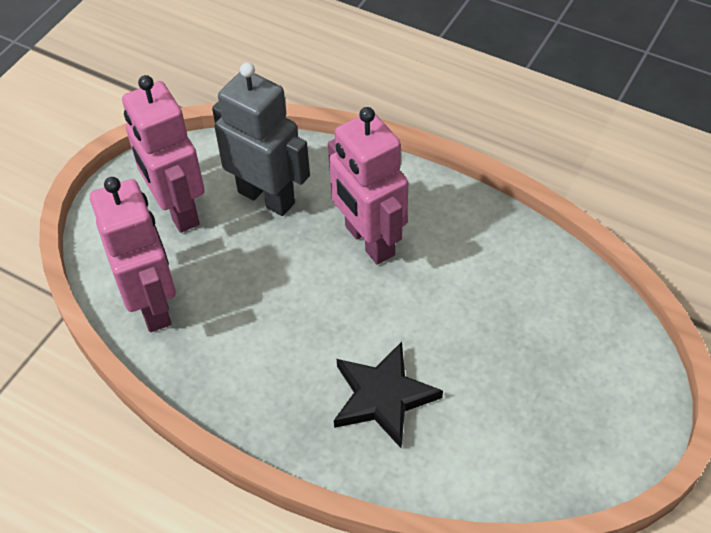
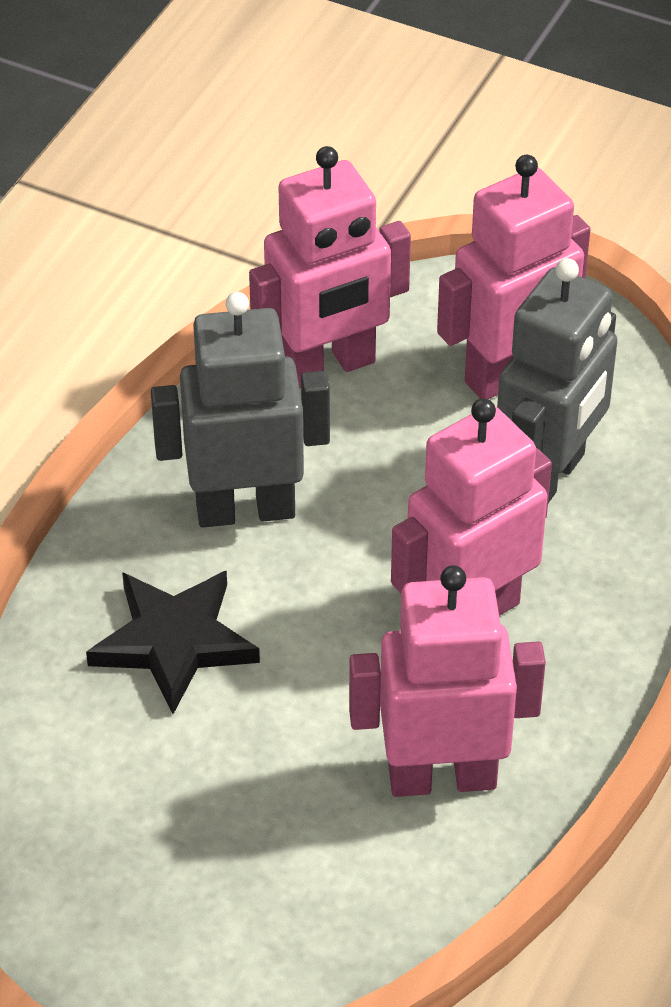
camera: 85 degrees right, 5 degrees down
none -> grey robot [151,292,330,528]
none -> pink robot [349,565,546,797]

